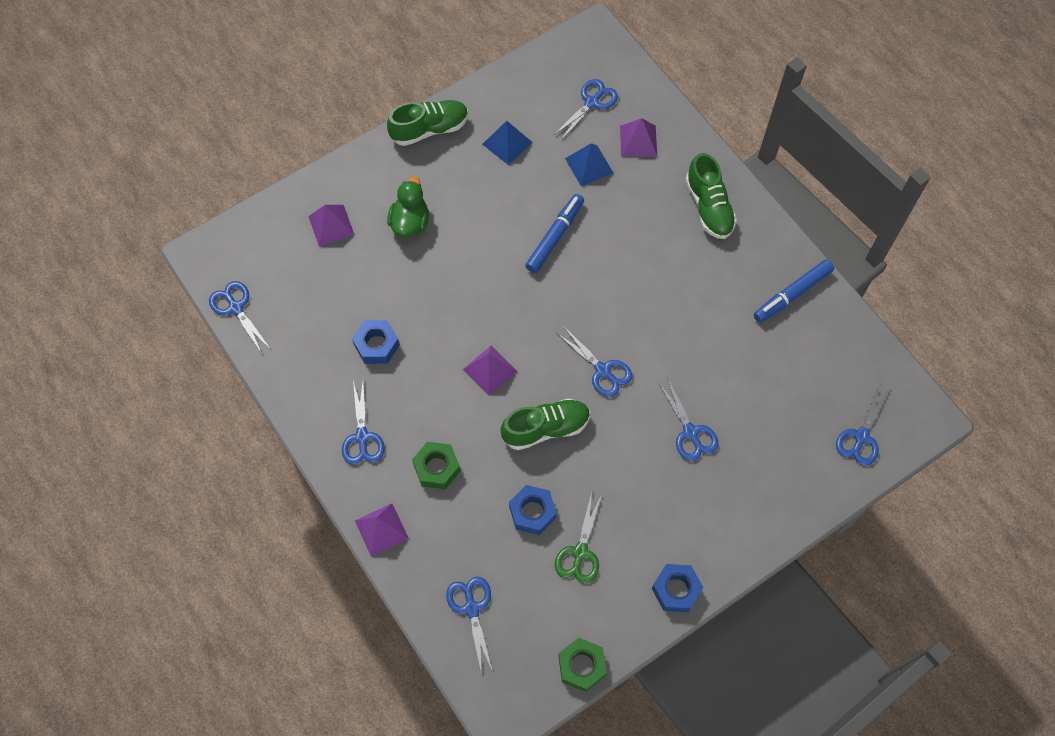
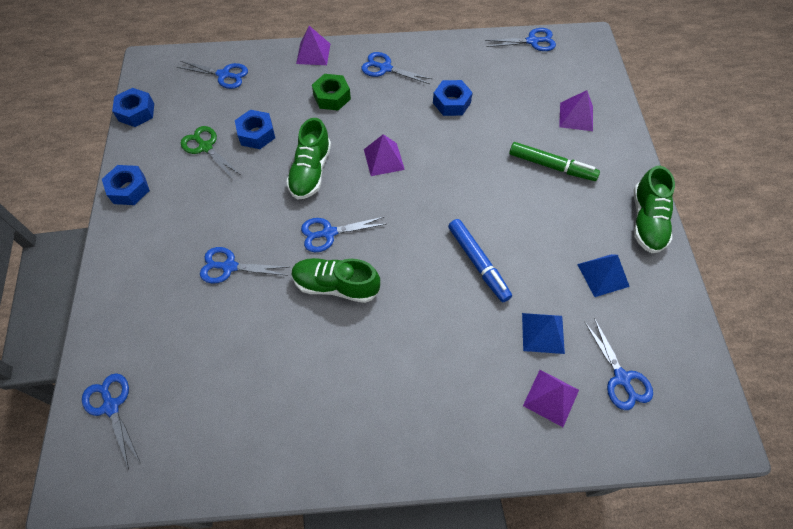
camera: 120 degrees right, 5 degrees down
green duck [387,176,429,237] -> green marker [509,142,600,181]
green nut [558,638,607,692] -> blue nut [112,88,154,127]
green shoe [686,153,737,239] -> green shoe moved to [292,258,380,303]
blue marker [754,259,834,323] -> none

